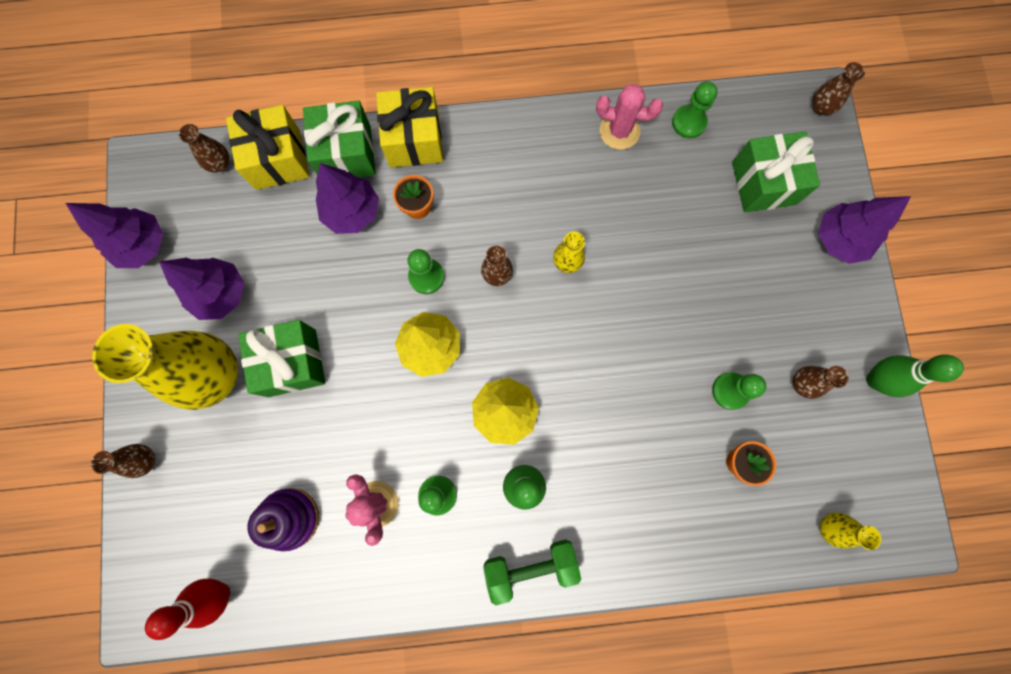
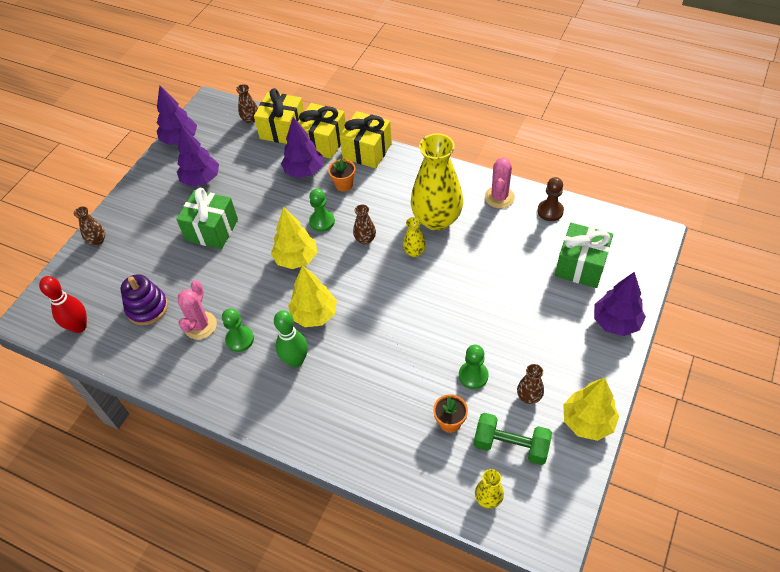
camera: 35 degrees right, 25 degrees down
yellow vase [92,324,238,410] -> yellow vase moved to [411,133,463,231]
green gift [303,101,376,178] -> yellow gift [298,103,346,159]
green dumbbell [483,540,581,605] -> green dumbbell moved to [474,413,552,465]
pink cactus [596,84,663,150] -> pink cactus turned 60 degrees clockwise [485,157,515,208]
green pawn [672,81,718,138] -> brown pawn [537,177,564,221]
brown vase [812,62,865,115] -> none
green bowling pin [866,354,964,397] -> yellow tree [563,377,619,441]

